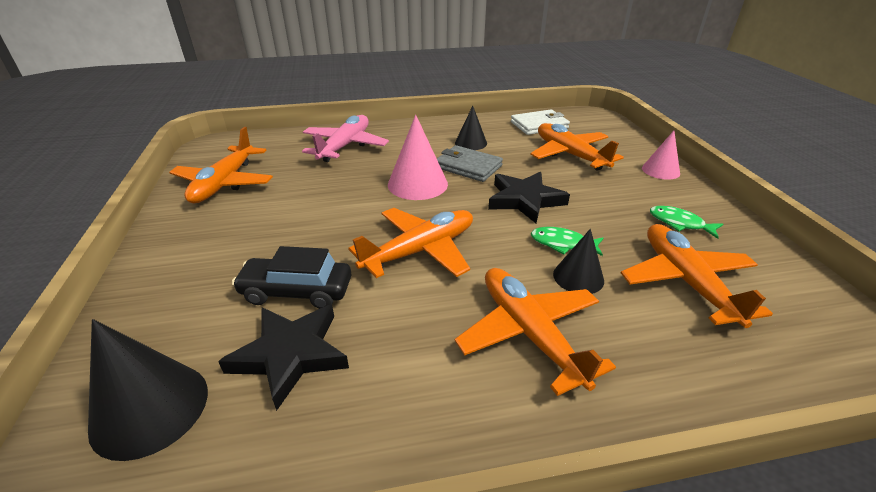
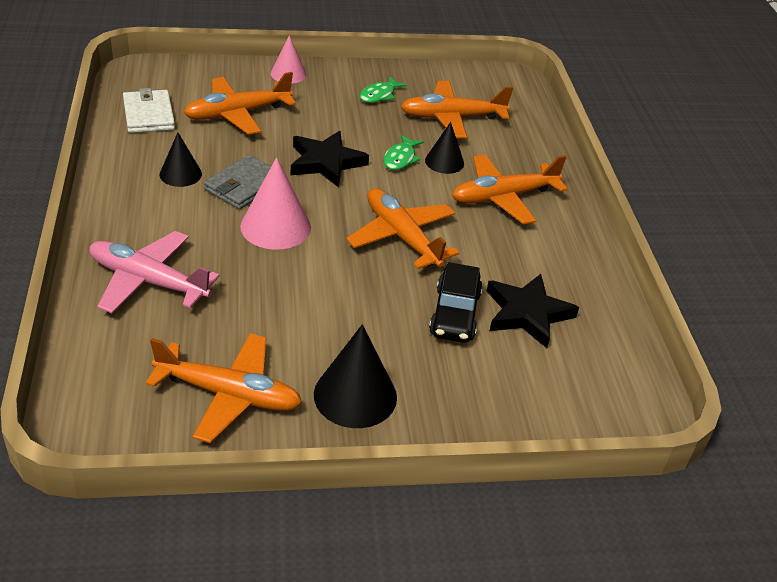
camera: 90 degrees left, 5 degrees up
black cone [88,319,208,461] -> black cone moved to [314,324,397,428]

